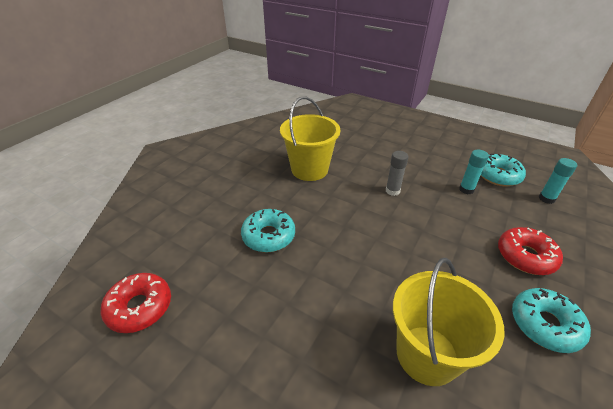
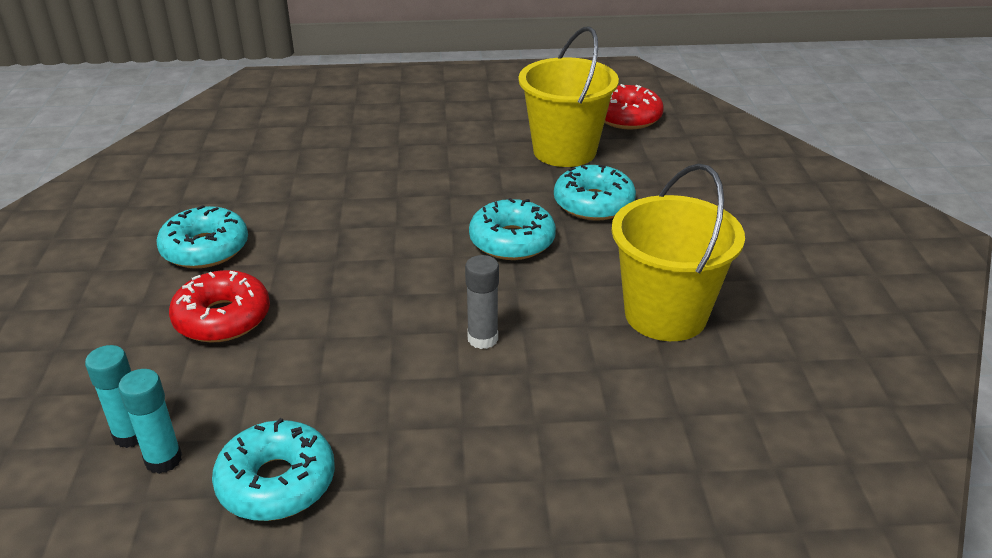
camera: 145 degrees right, 5 degrees down
yellow bucket [393,258,505,386] -> yellow bucket moved to [518,27,619,167]
turquoise glue stick [459,150,489,194] -> turquoise glue stick moved to [85,345,139,448]
none -> turquoise donut [469,198,556,260]

